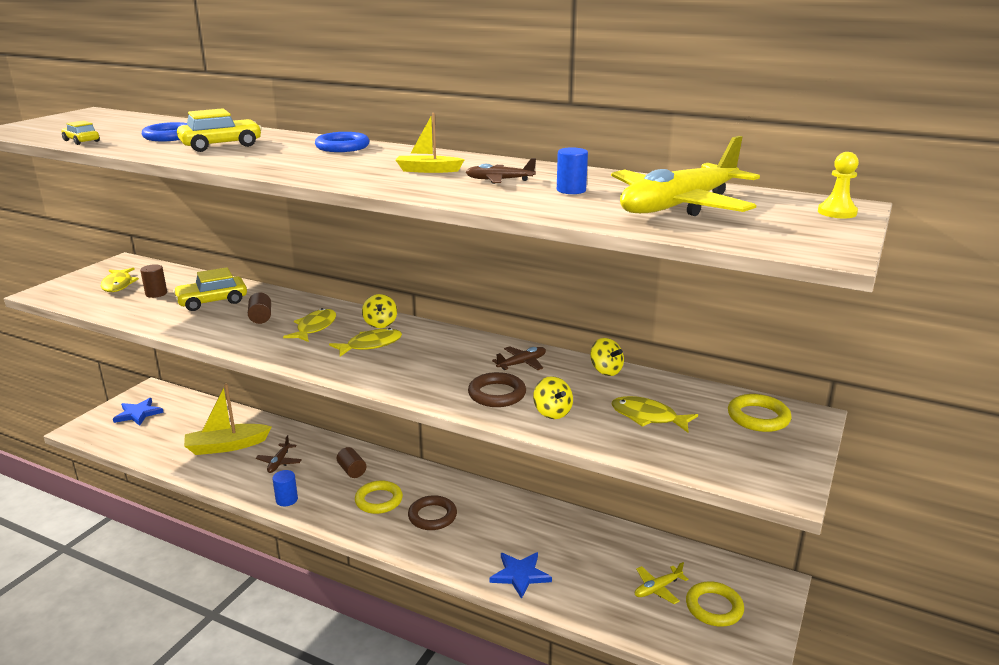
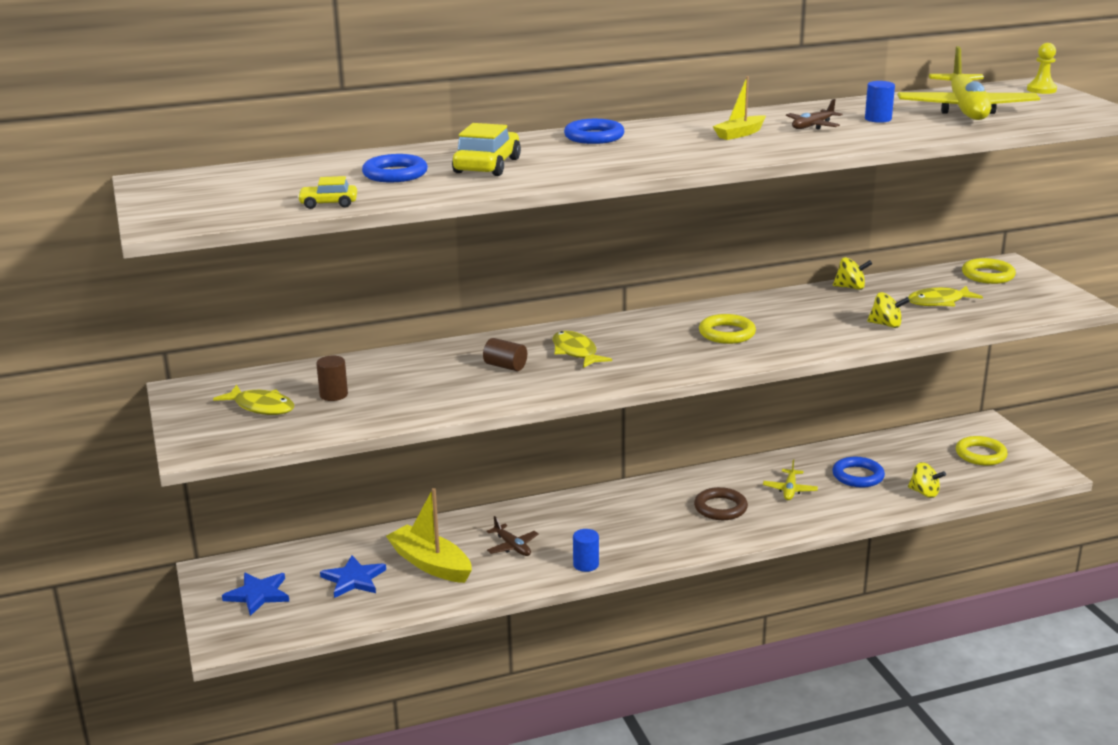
camera: 45 degrees left, 0 degrees up
yellow car [173,267,247,311] -> none
yellow boat [184,384,271,455] -> yellow boat turned 105 degrees clockwise [386,488,472,583]
yellow fish [329,328,402,357] -> none
brown cylinder [337,447,366,478] -> none
yellow ring [355,481,403,514] -> yellow ring moved to [699,314,756,344]
yellow spinning top [362,294,397,328] -> yellow spinning top moved to [908,462,946,498]
brown ring [468,372,526,407] -> none
blue star [489,552,552,599] -> blue star moved to [320,555,386,598]
brown plane [492,346,546,370] -> none
yellow plane [635,562,688,604] -> yellow plane moved to [763,459,818,500]
none -> blue ring [832,457,885,488]

